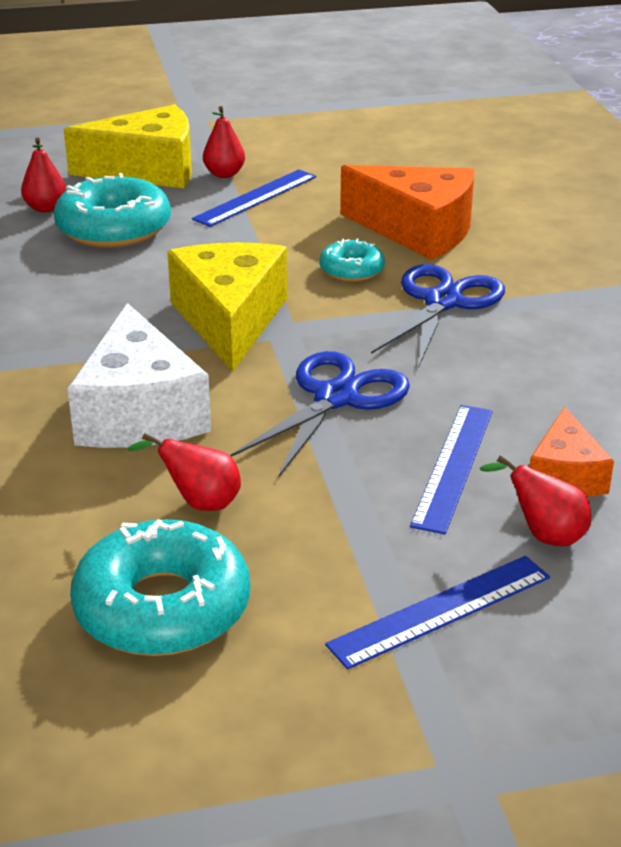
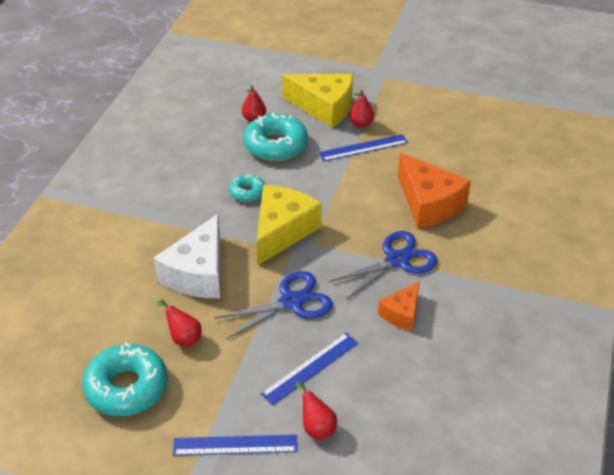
camera: 30 degrees right, 10 degrees up
turquoise donut [320,239,385,282] -> turquoise donut moved to [229,174,265,202]
orange cheese [530,407,614,497] -> orange cheese moved to [378,281,420,331]

